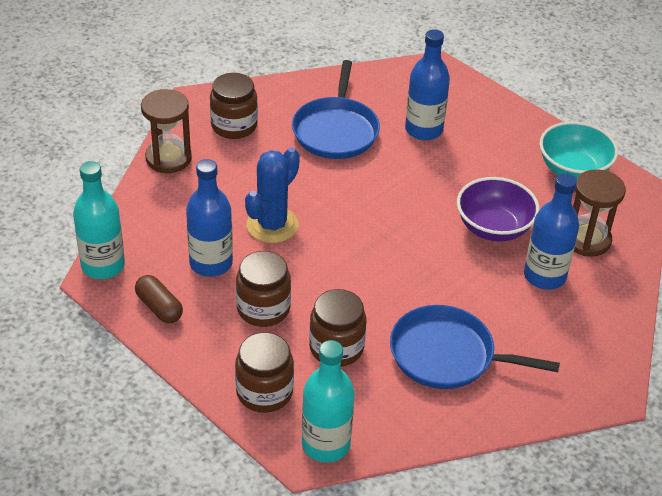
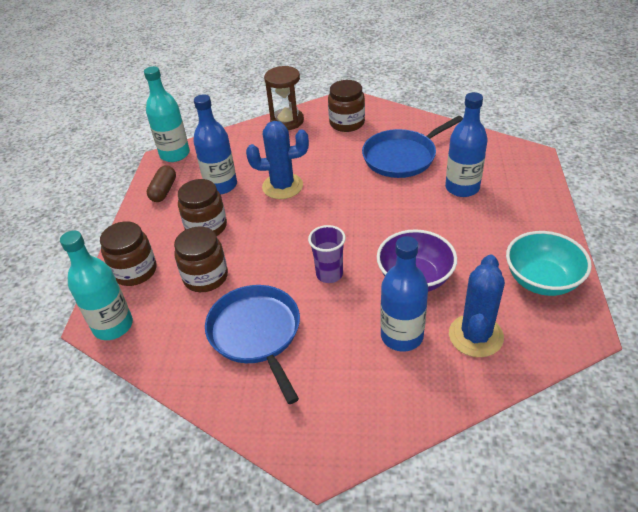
camera: 55 degrees right, 0 degrees up
brown hourglass [573,169,626,257] -> blue cactus [449,254,505,357]
none -> purple cup [308,225,346,283]

